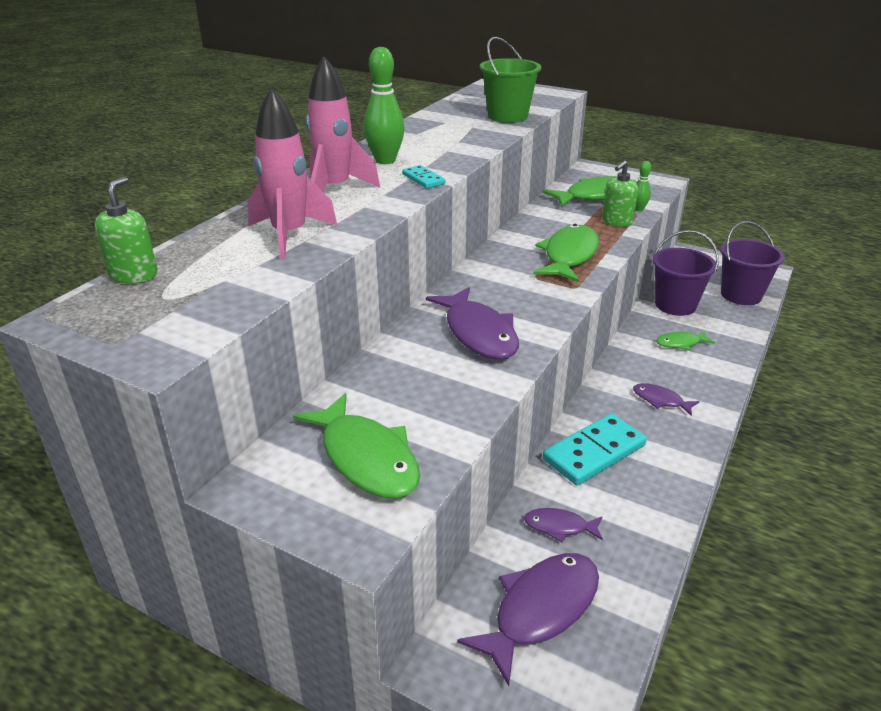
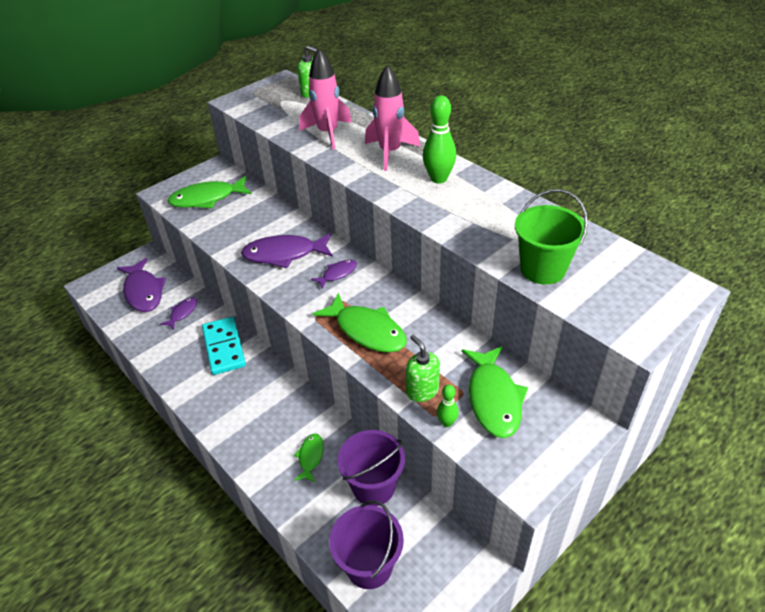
camera: 110 degrees right, 10 degrees up
turquoise domino [402,165,445,189] -> none
purple fish [633,383,699,416] -> purple fish moved to [311,260,357,289]

